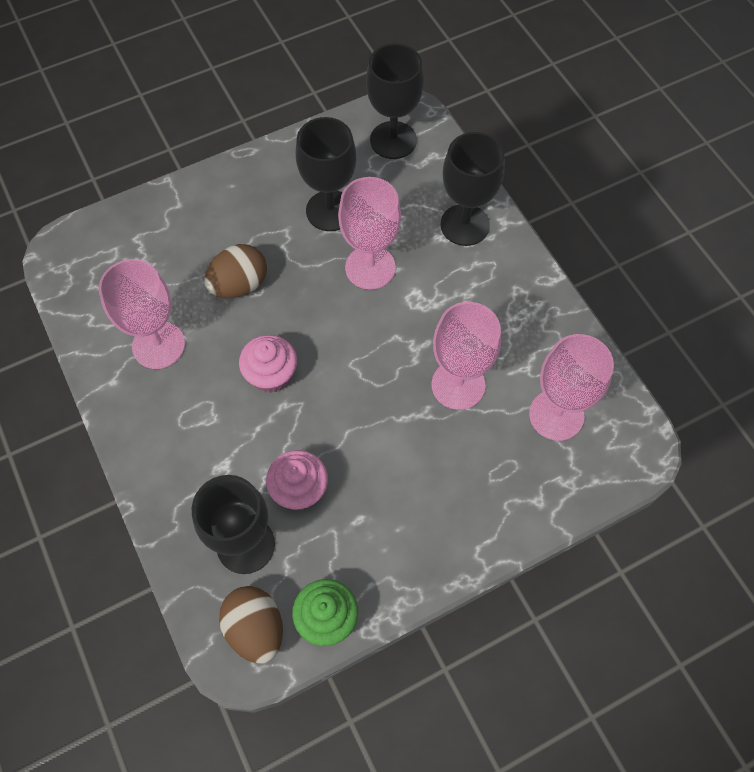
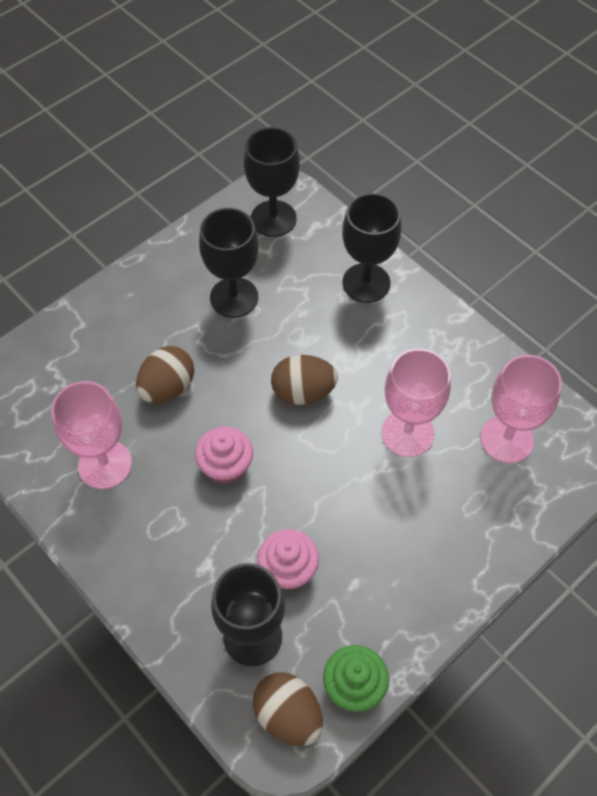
camera: 15 degrees left, 5 degrees down
pink goblet [338,177,401,290] -> none
none -> brown egg [271,355,338,405]

